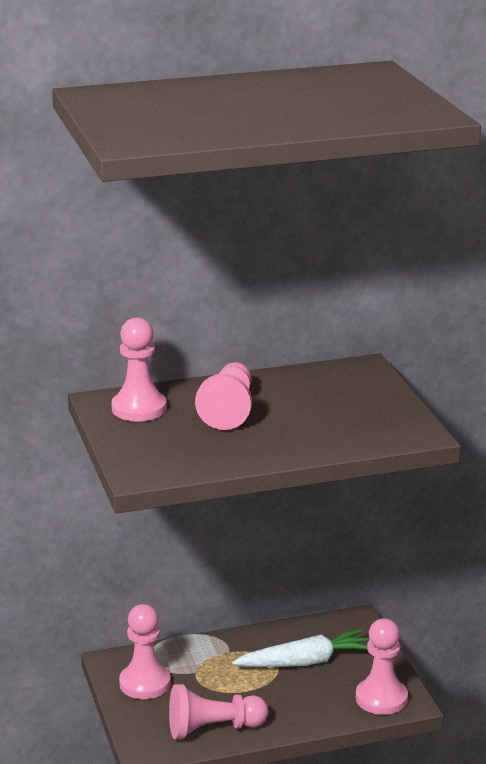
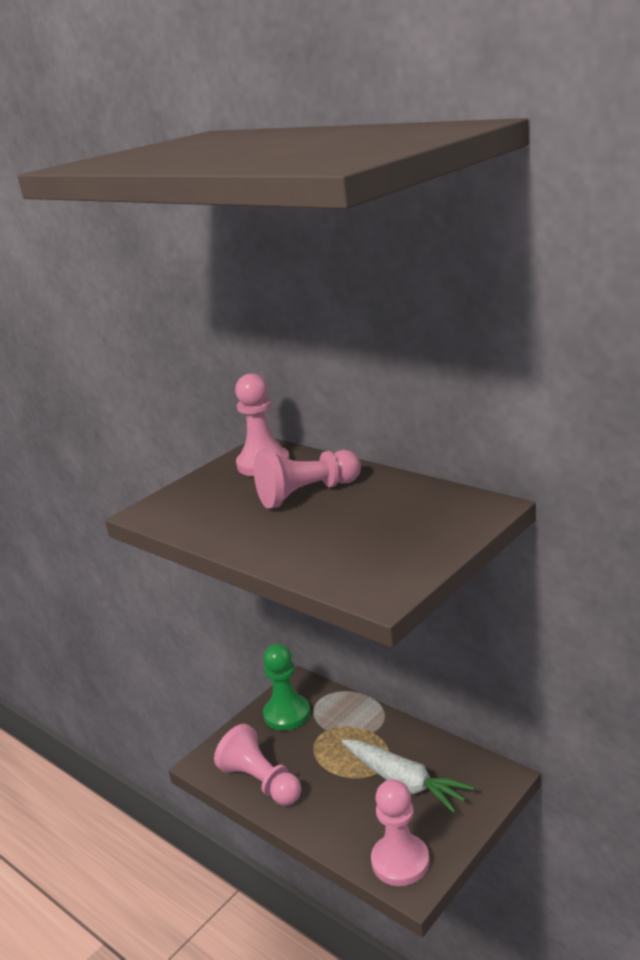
camera: 60 degrees right, 0 degrees up
pink pawn [119,604,171,699] -> green pawn [263,644,310,731]

